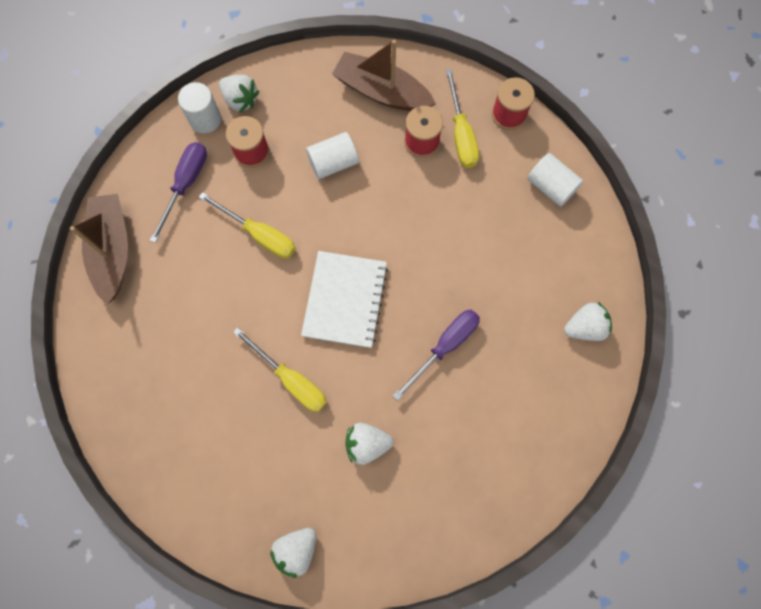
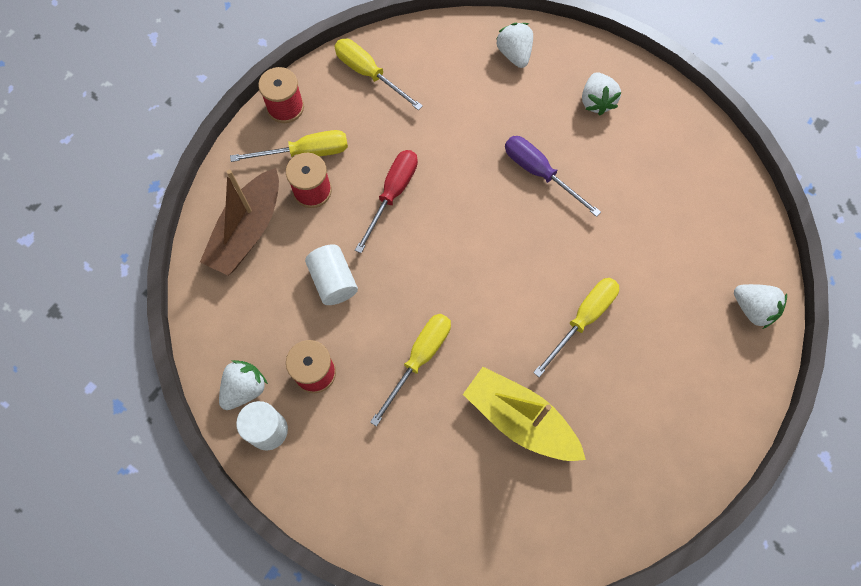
camera: 90 degrees left, 5 degrees down
brown boat [70,194,128,304] -> none
purple screwdriver [149,142,207,243] -> none
white notebook [301,251,388,348] -> none
white strawberry [345,423,393,465] -> white strawberry moved to [582,72,621,115]
white cylinder [527,153,583,207] -> yellow screwdriver [335,39,423,110]
none -> red screwdriver [355,150,418,253]
none -> yellow boat [463,367,586,461]

